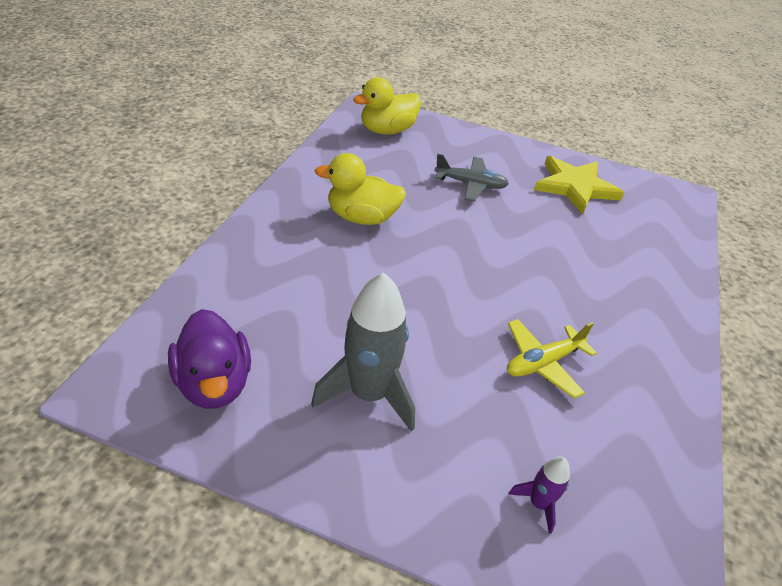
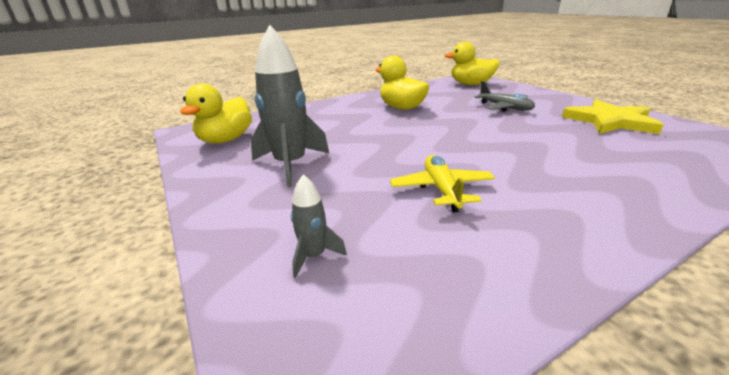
camera: 45 degrees right, 15 degrees down
purple duck [168,309,251,409] -> yellow duck [180,84,252,144]
yellow plane [507,319,597,399] -> yellow plane turned 75 degrees clockwise [390,155,495,212]
purple rocket [508,457,570,534] -> grey rocket [291,174,347,278]

